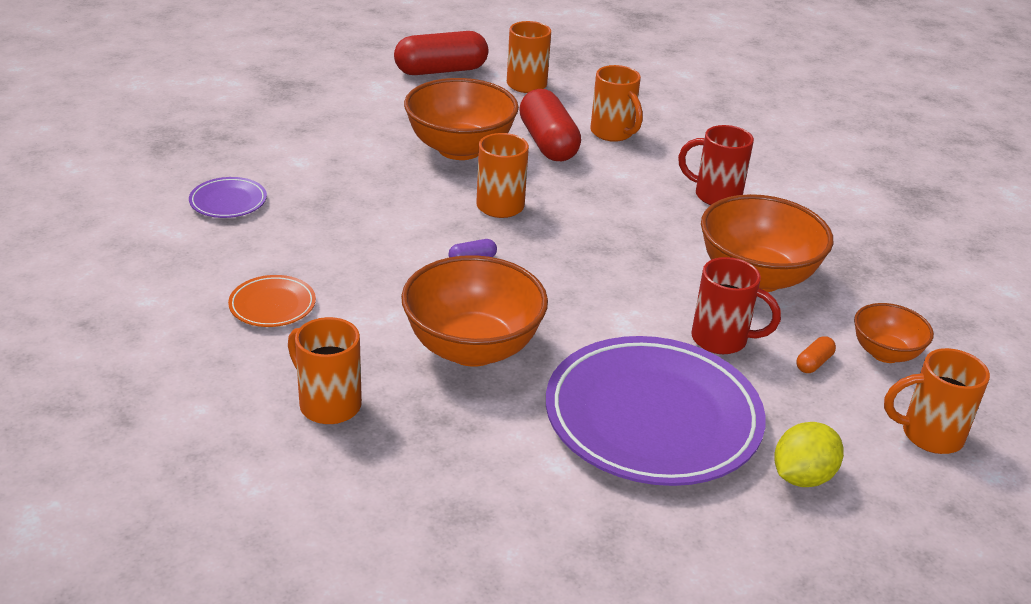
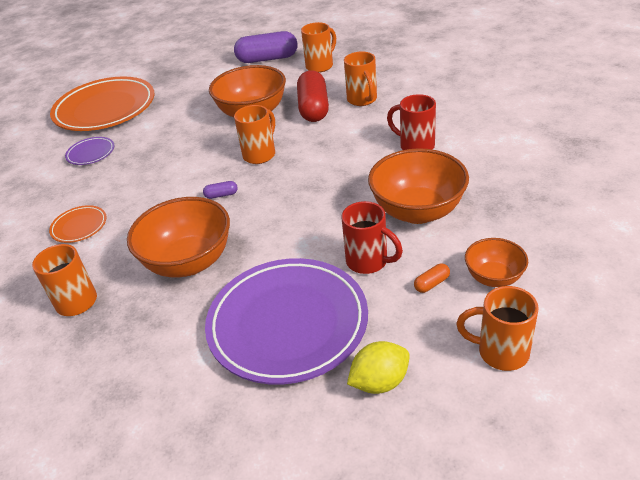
camera: 20 degrees right, 5 degrees up
red capsule [394,31,488,75] -> purple capsule [234,31,298,63]
none -> orange plate [50,76,154,131]

